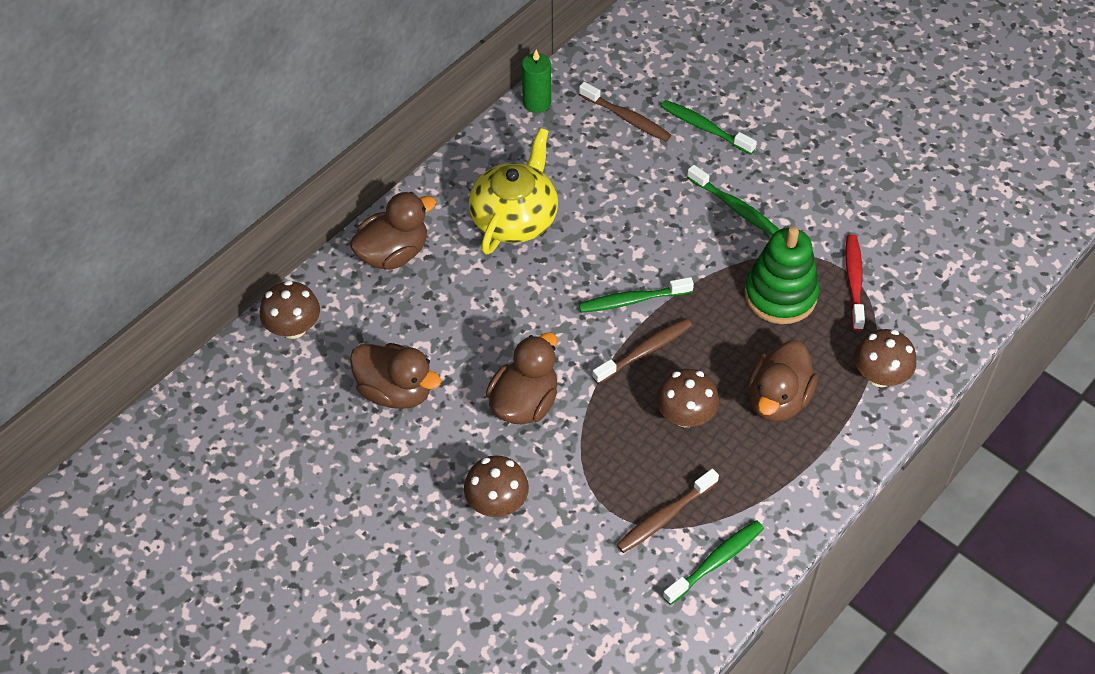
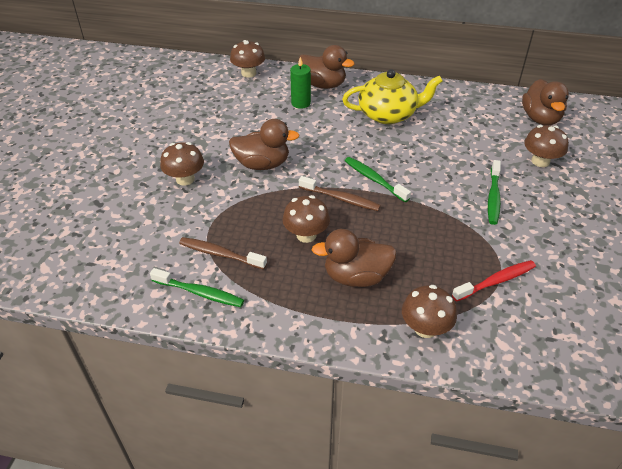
camera: 60 degrees right, 10 degrees down
brown duck [350,343,441,409] -> brown duck moved to [522,79,569,125]
green candle [522,50,551,113] -> green candle moved to [290,57,311,109]
brown toothbrush [579,82,671,142] -> none
green toothbrush [661,100,757,155] -> brown mushroom [524,125,568,167]
green stacking toy [744,226,819,324] -> none

